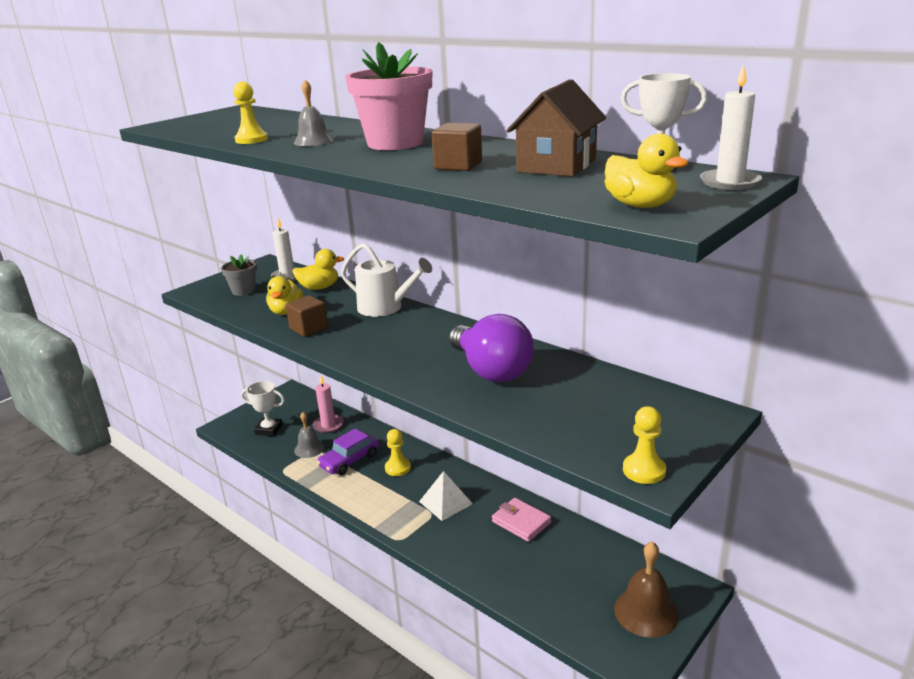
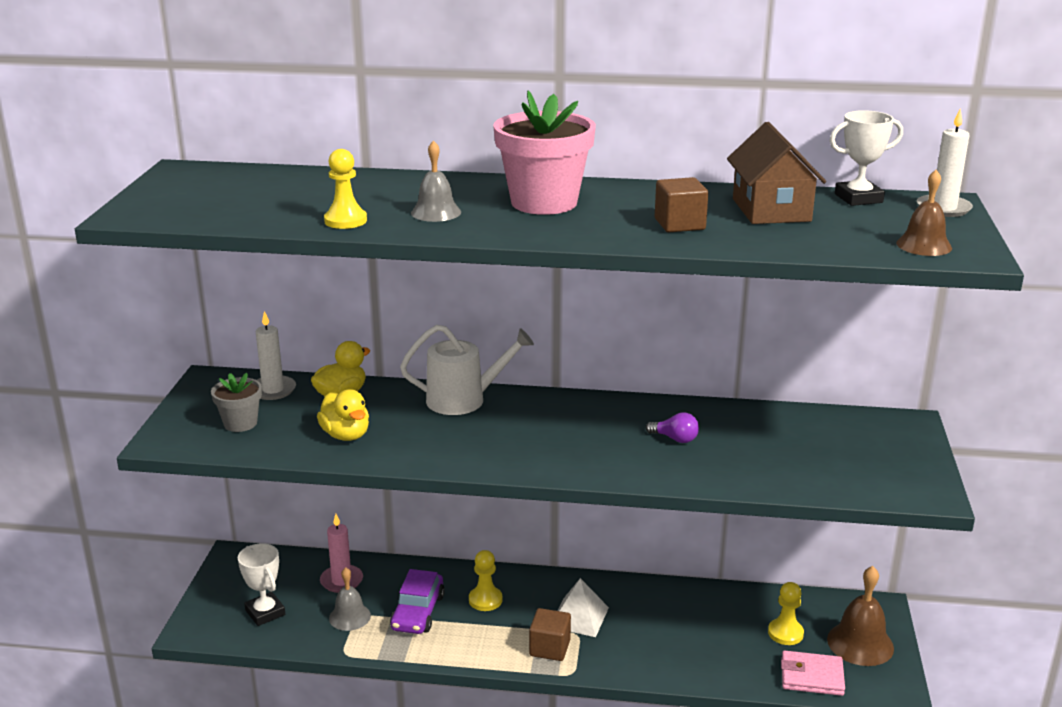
camera: 35 degrees left, 0 degrees up
white trophy [241,381,285,436] -> white trophy turned 75 degrees clockwise [238,543,285,626]
brown cube [286,295,328,337] -> brown cube moved to [529,608,571,661]
purple light bulb [449,314,534,382] -> purple light bulb [646,412,699,443], size x0.41
pink wallet [492,498,551,542] -> pink wallet moved to [781,650,845,696]
yellow duck [604,134,688,208] -> brown bell [896,170,952,256]
yellow pawn [623,406,666,484] -> yellow pawn moved to [768,582,804,645]

